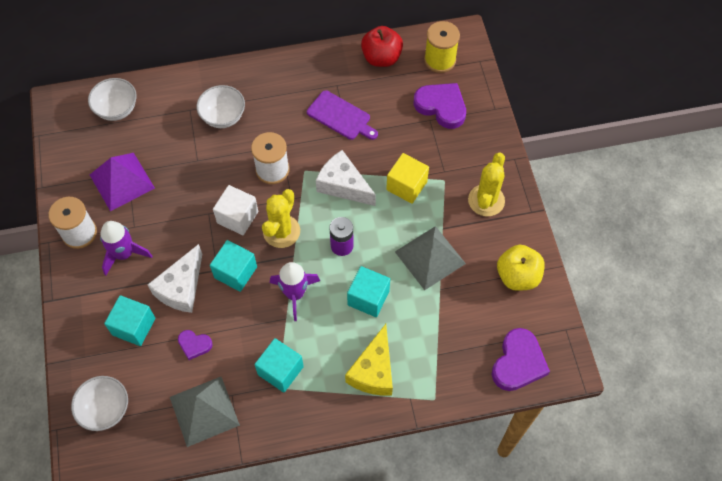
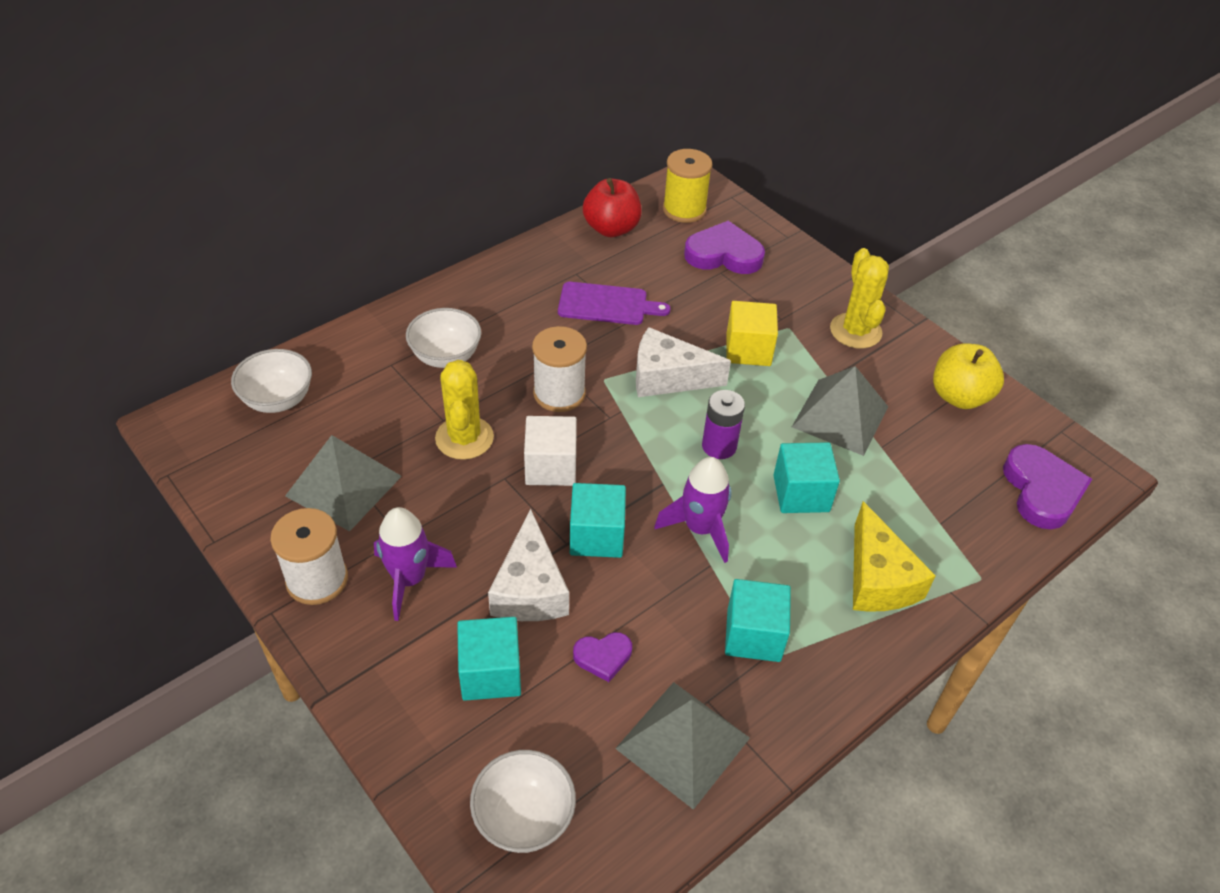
camera: 30 degrees left, 15 degrees down
purple pyramid [90,153,155,211] -> grey pyramid [285,435,402,531]
yellow cactus [262,189,300,248] -> yellow cactus moved to [435,360,494,460]

